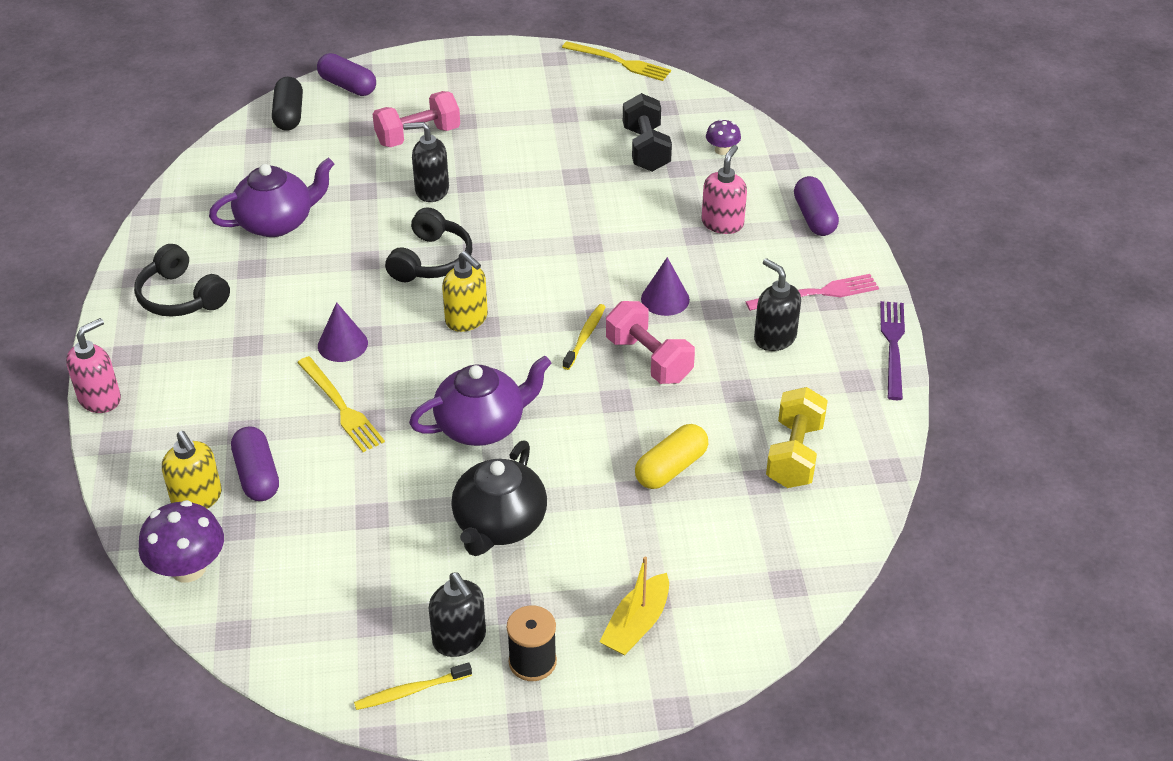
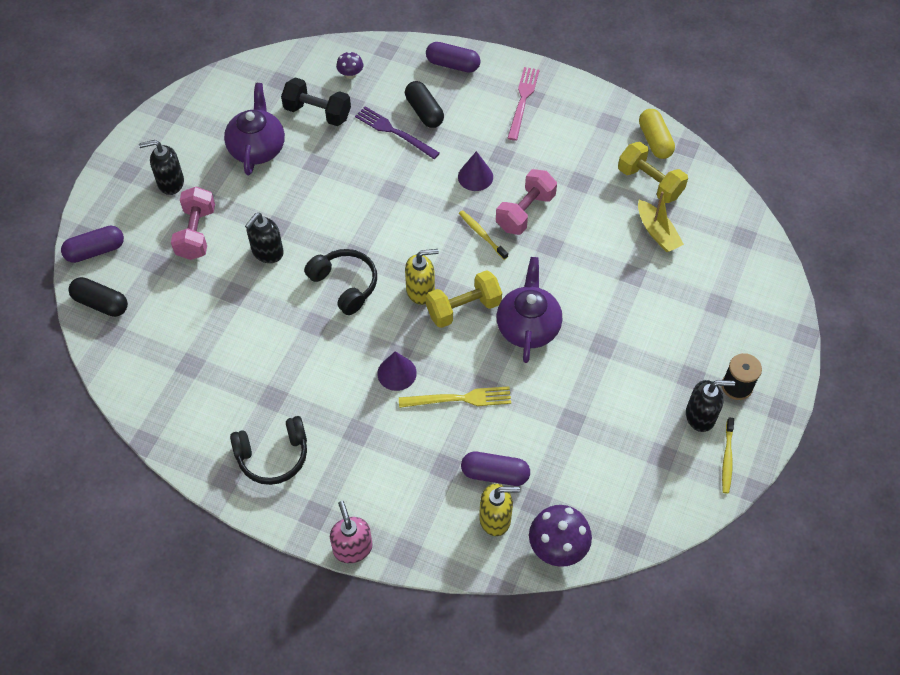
camera: 60 degrees left, 15 degrees up
purple teapot [209,158,334,237] -> purple teapot moved to [224,83,285,175]
black teapot [451,440,547,556] -> none
yellow fork [562,41,671,81] -> none
yellow boat [600,557,669,656] -> yellow boat moved to [638,191,684,252]
pink dumbbell [606,301,695,384] -> pink dumbbell turned 45 degrees counterclockwise [496,169,557,235]
yellow capsule [635,424,708,489] -> yellow capsule moved to [639,109,675,159]
pink soap dispenser [701,145,747,234] -> black capsule [405,81,444,128]
black soap dispenser [754,258,801,351] -> black soap dispenser moved to [139,140,184,195]
purple fork [880,301,905,400] -> purple fork moved to [355,106,440,159]
none -> yellow dumbbell [426,270,502,328]

